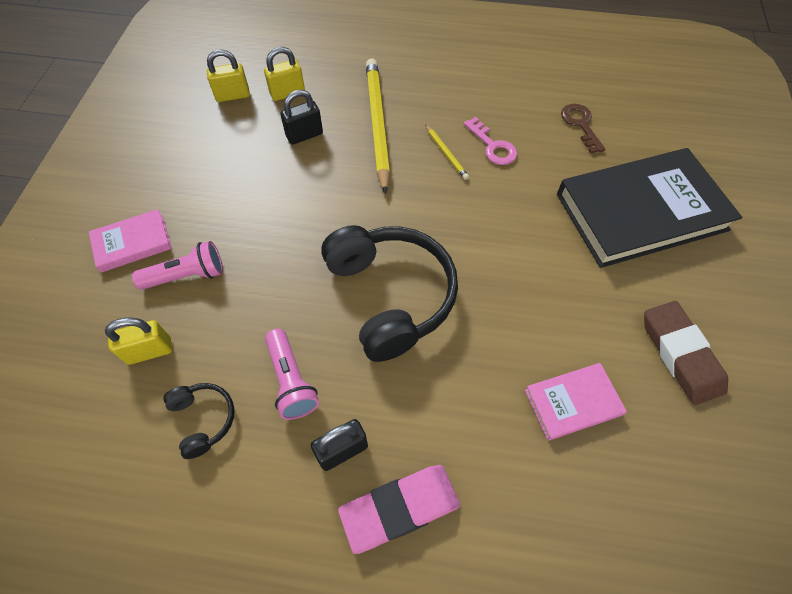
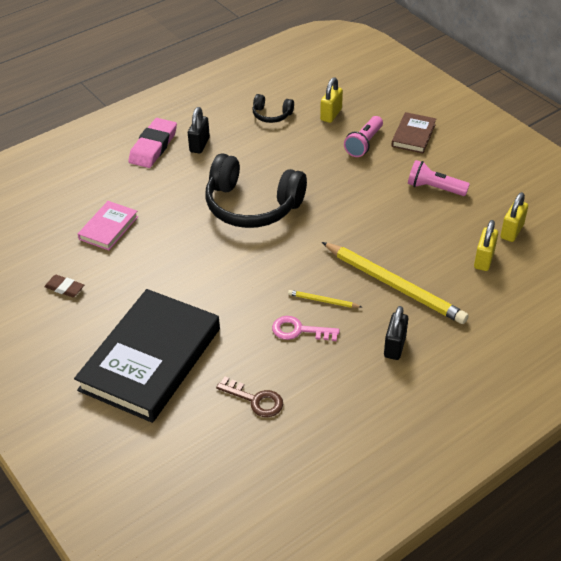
camera: 135 degrees right, 15 degrees down
pink book [89,209,172,273] -> brown book [391,112,436,153]
pink flashlight [265,329,319,420] -> pink flashlight moved to [408,160,470,196]
black padlock [280,90,323,145] -> black padlock moved to [384,306,408,360]
brown eraser [644,301,728,405] -> brown eraser [44,275,84,297], size x0.54

